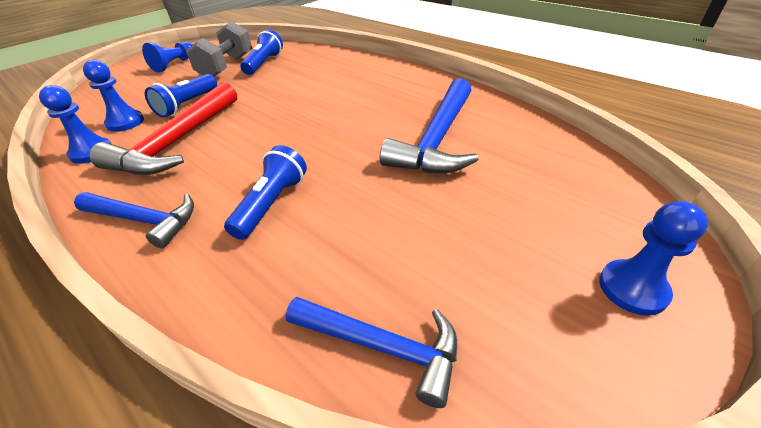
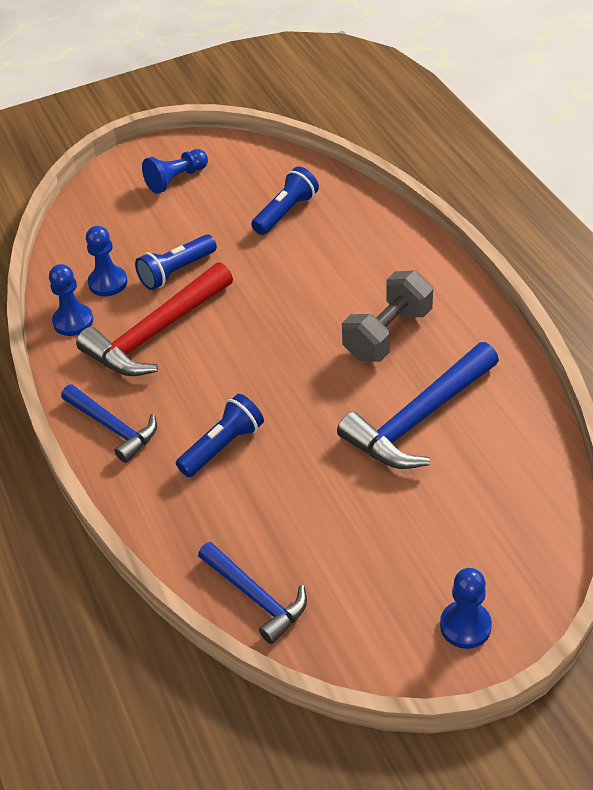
camera: 25 degrees right, 5 degrees up
grey dumbbell [186,21,252,77] -> grey dumbbell moved to [342,270,433,362]

